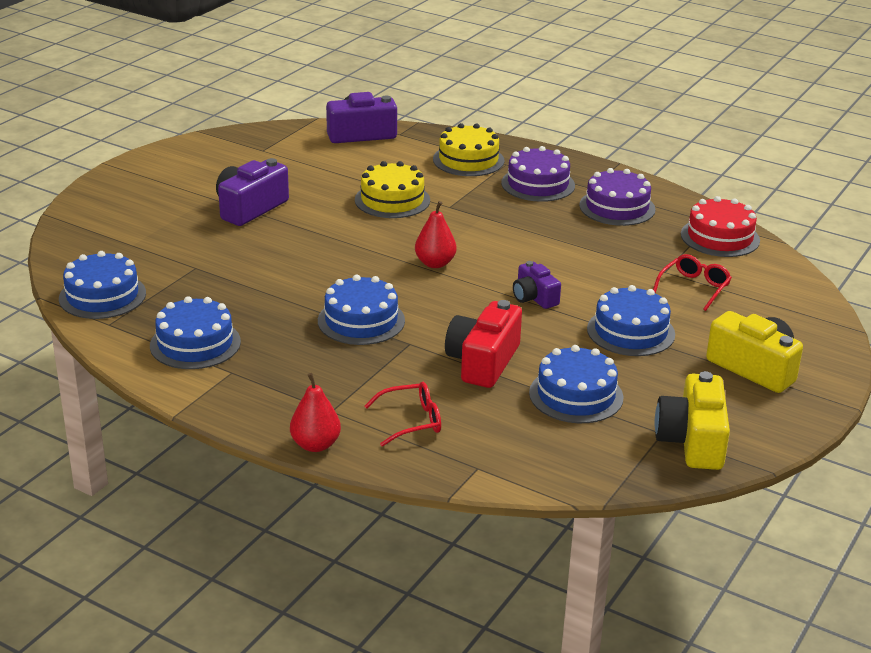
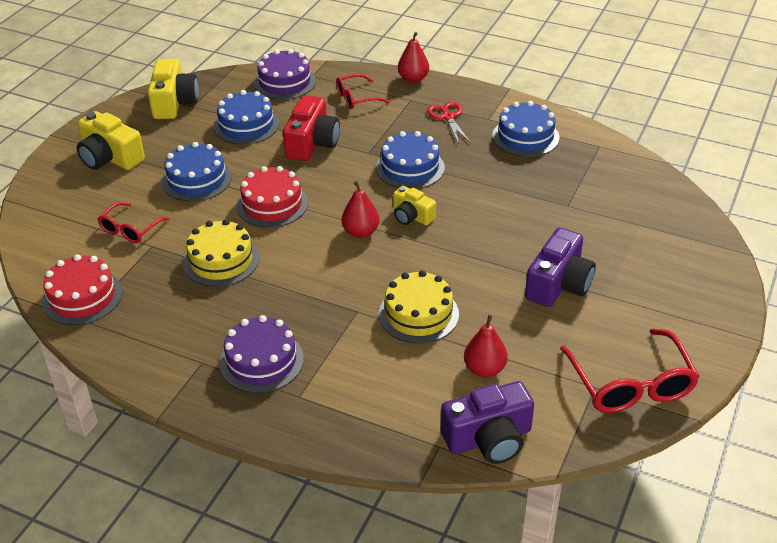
camera: 175 degrees right, 10 degrees up
blue cake [59,251,146,319] -> none
yellow cake [433,123,504,176] -> yellow cake moved to [183,219,259,287]
purple camera [513,261,561,309] -> red cake [236,166,308,227]
purple cake [579,168,655,226] -> purple cake moved to [254,49,316,100]
none -> yellow camera [393,186,436,225]
none -> red scissors [427,102,471,144]
none -> red pear [464,315,508,377]
none -> red glasses [560,329,700,413]

